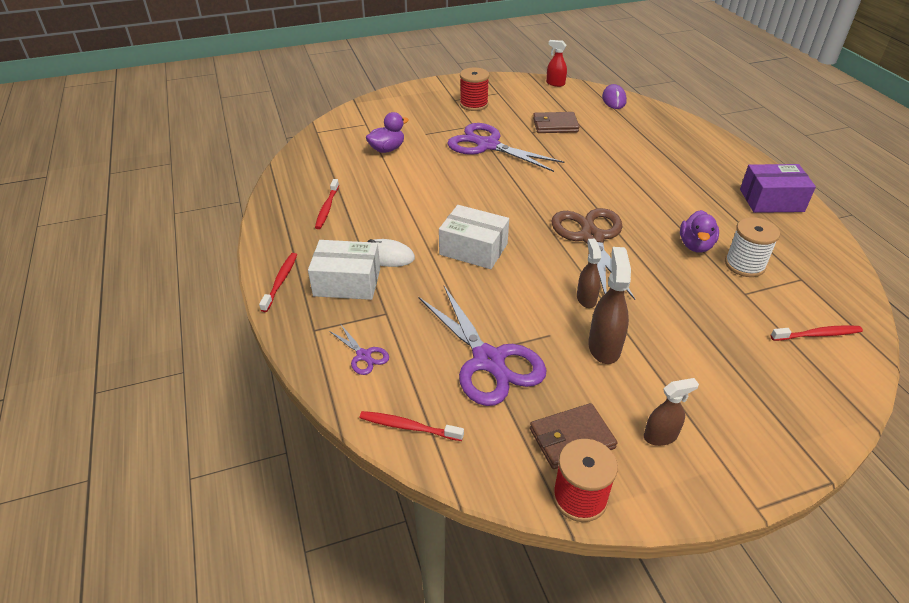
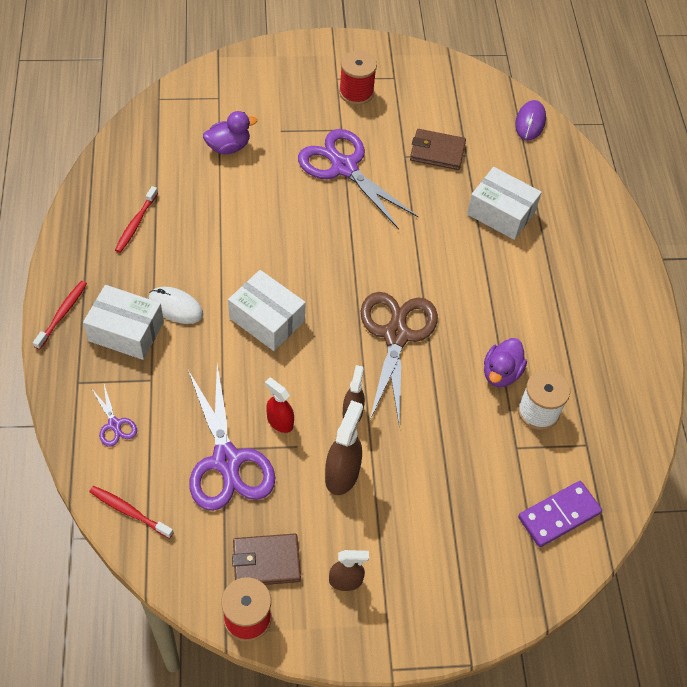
camera: 10 degrees right, 15 degrees up
red spray bottle [546,40,567,87] -> red spray bottle moved to [265,378,294,433]
purple box [740,164,816,213] -> none
red toothbrush [771,325,863,341] -> purple domino [518,481,602,547]
none -> white box [467,167,542,240]

